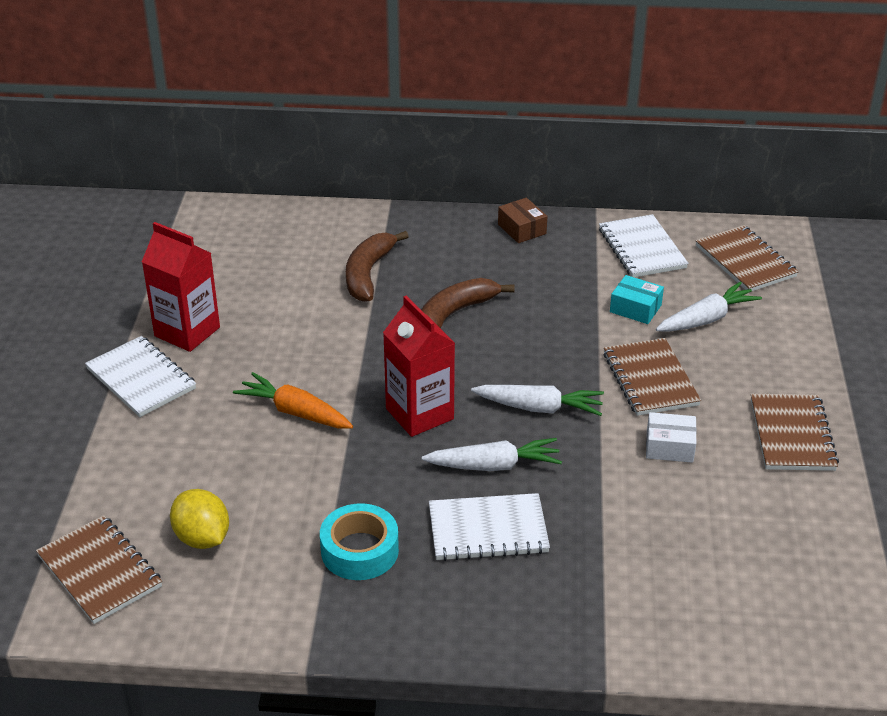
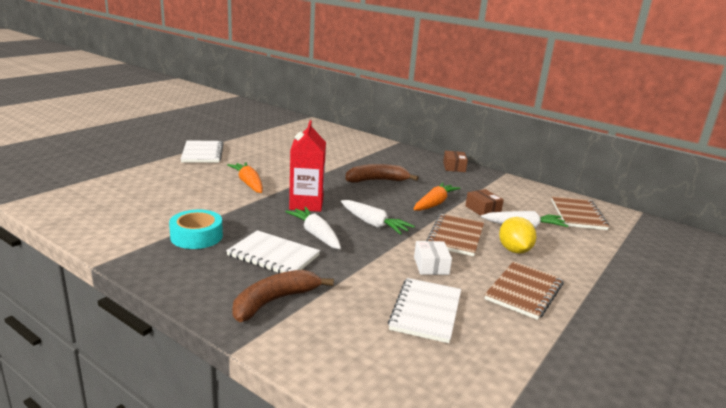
camera: 30 degrees right, 15 degrees down
brown notebook [36,515,162,624] -> none
red carton [142,222,220,352] -> none
yellow lemon [170,489,229,549] -> yellow lemon moved to [499,217,536,254]
brown banana [346,231,409,302] -> brown banana moved to [232,270,334,322]
white carrot [422,438,562,471] -> white carrot turned 150 degrees counterclockwise [285,207,341,249]
white notebook [599,214,688,277] -> white notebook moved to [388,278,461,343]
turquoise box [610,275,664,324] -> brown box [465,189,504,216]
white box [646,412,697,463] -> white box turned 45 degrees clockwise [414,241,452,275]
none -> orange carrot [414,182,461,211]

